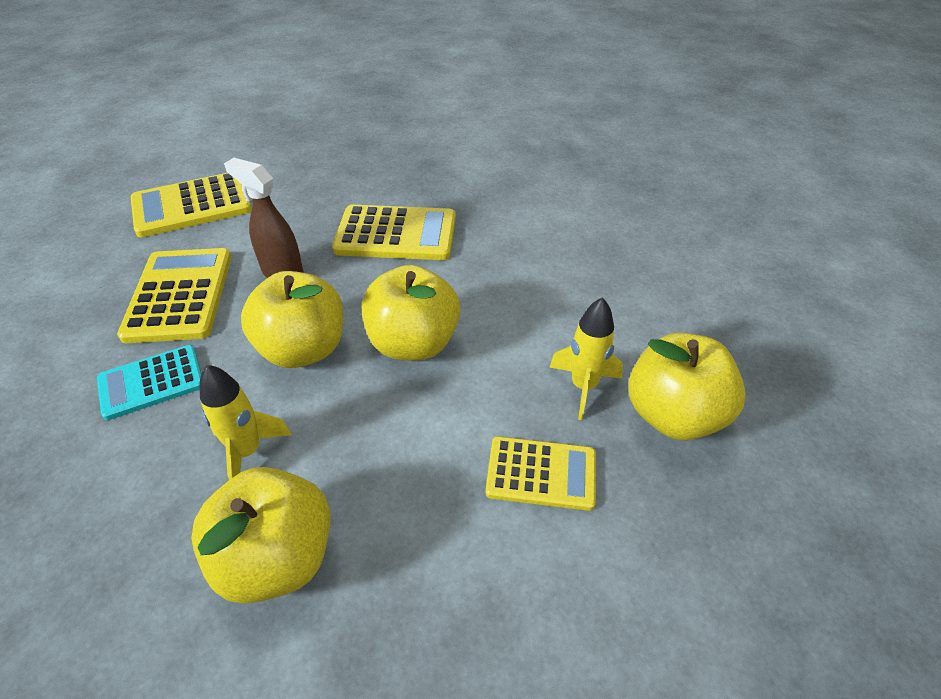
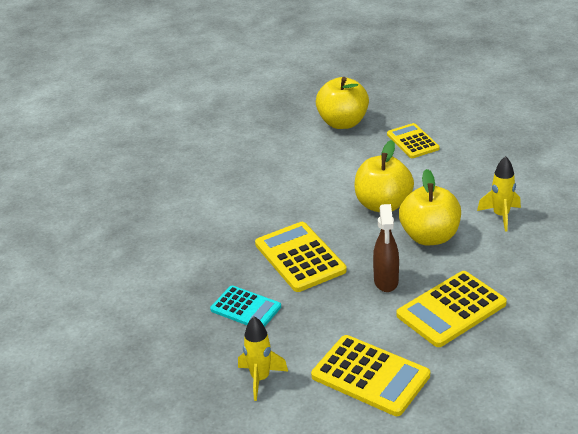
camera: 120 degrees left, 10 degrees down
turquoise calculator [97,345,202,420] -> turquoise calculator moved to [210,286,281,327]
yellow apple [191,467,330,604] -> none
yellow rocket [549,297,623,420] -> yellow rocket moved to [238,316,288,401]

